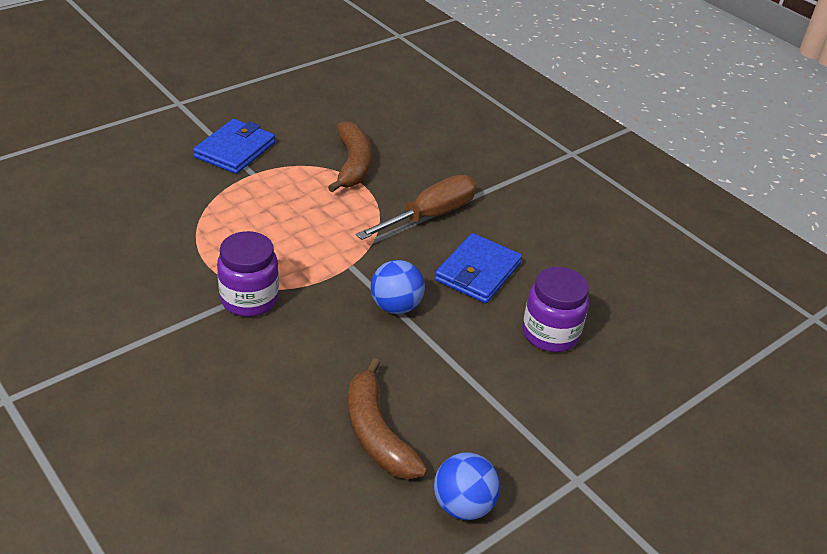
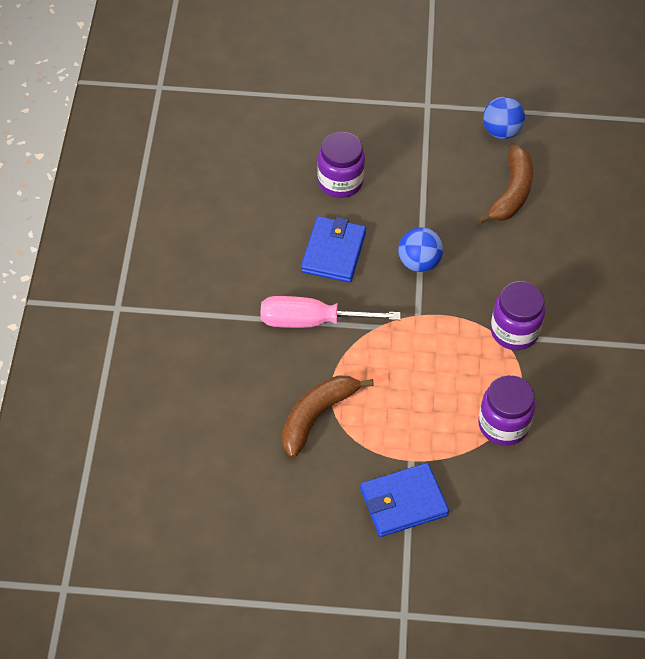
camera: 135 degrees left, 15 degrees up
brown screwdriver [356,175,476,240] -> pink screwdriver [260,296,401,328]
blue wallet [435,233,522,303] -> blue wallet turned 60 degrees counterclockwise [301,216,366,283]
none -> purple jar [478,375,535,446]

